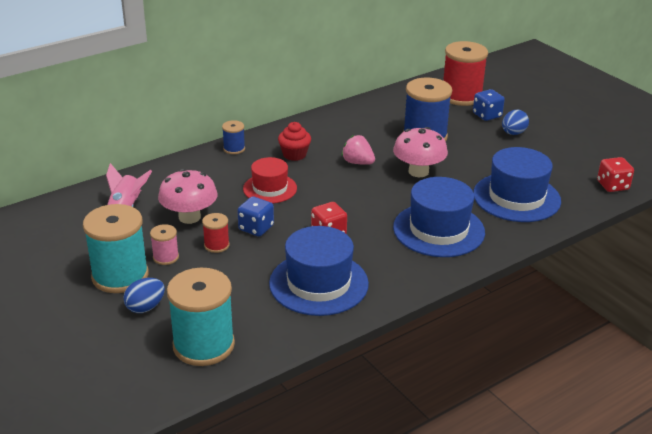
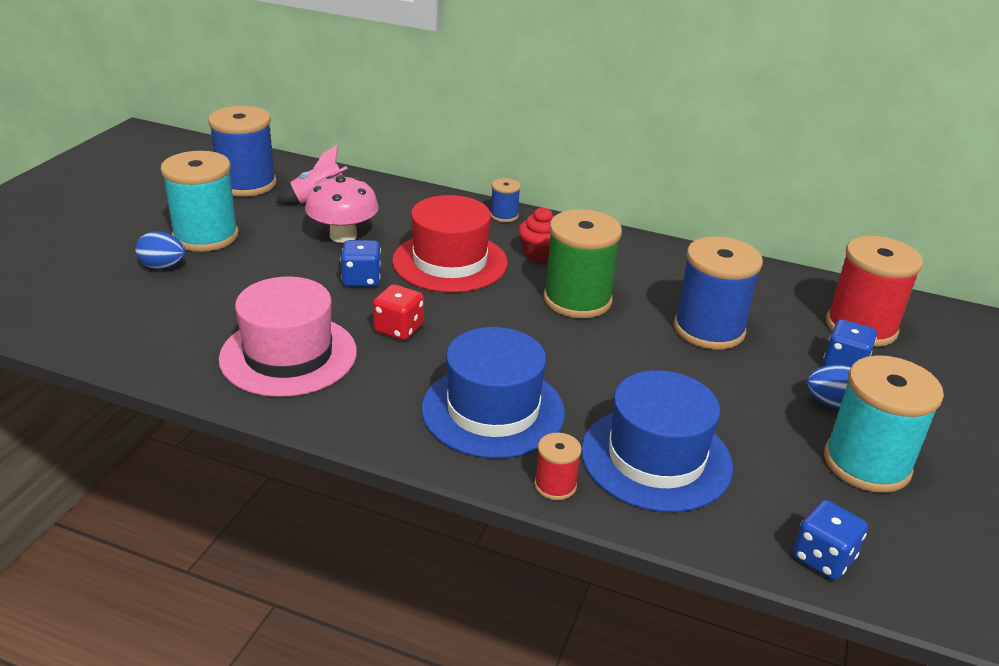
camera: 55 degrees right, 0 degrees up
pink spool [150,224,179,265] -> none
turquoise spool [167,268,235,366] -> turquoise spool moved to [824,355,944,493]
red spool [202,213,230,253] -> red spool moved to [534,433,582,500]
red hat [243,157,297,204] -> red hat [392,195,508,293], size x1.60
blue hat [269,226,369,316] -> pink hat [219,277,357,397]
pink strawberry [341,135,375,165] -> green spool [544,209,622,318]
pink mushroom [393,127,448,177] -> none
red dice [597,157,634,192] -> blue dice [792,500,868,580]
none -> blue spool [208,106,277,197]

